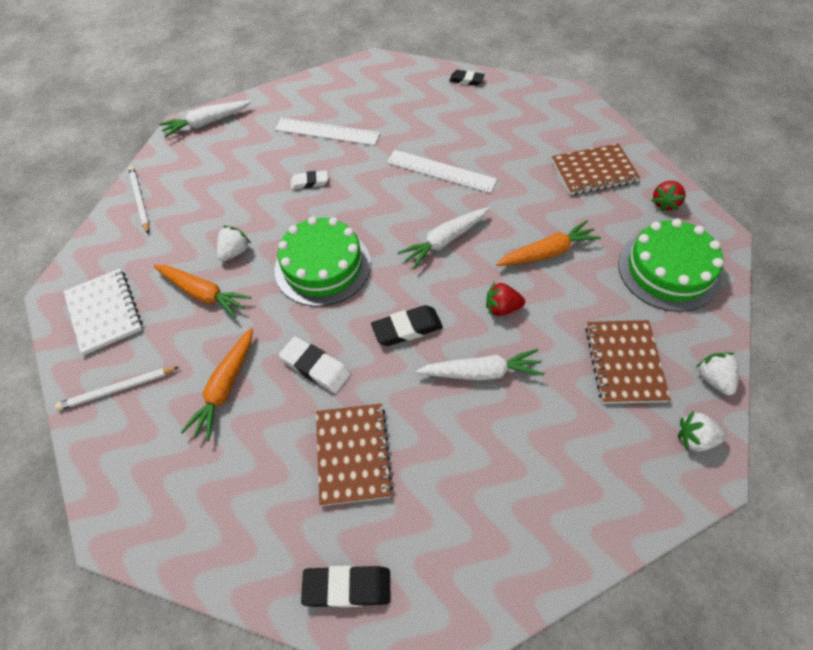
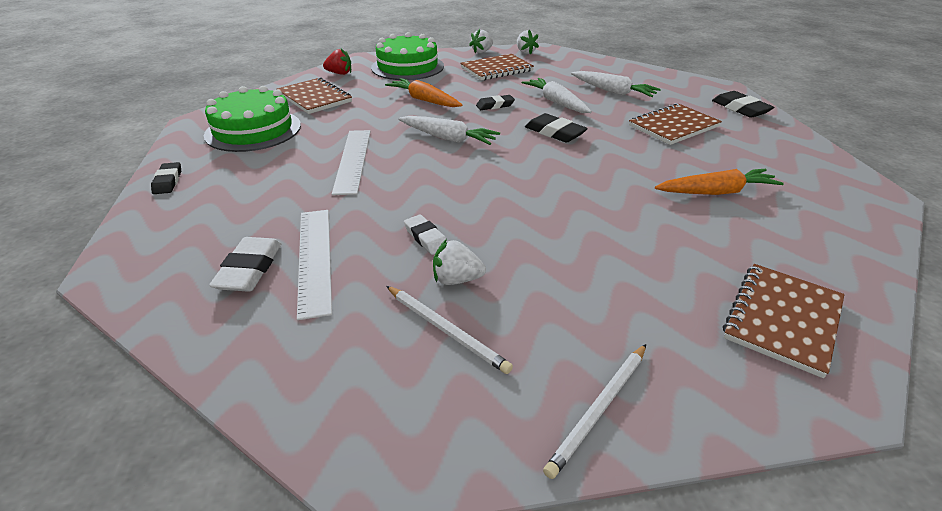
camera: 120 degrees left, 20 degrees down
white pencil [55,367,179,410] -> white pencil moved to [386,286,513,374]
white notebook [63,269,143,355] -> brown notebook [723,264,845,378]
orange carrot [154,265,251,318] -> none
white carrot [159,101,251,138] -> white carrot moved to [571,71,661,97]
white strawberry [217,226,251,261] -> white strawberry moved to [433,239,486,285]
green cake [274,217,371,306] -> green cake moved to [204,86,301,152]
white eraser [279,336,351,393] -> white eraser moved to [209,237,282,292]
red strawberry [486,282,525,316] -> black eraser [476,95,515,110]

